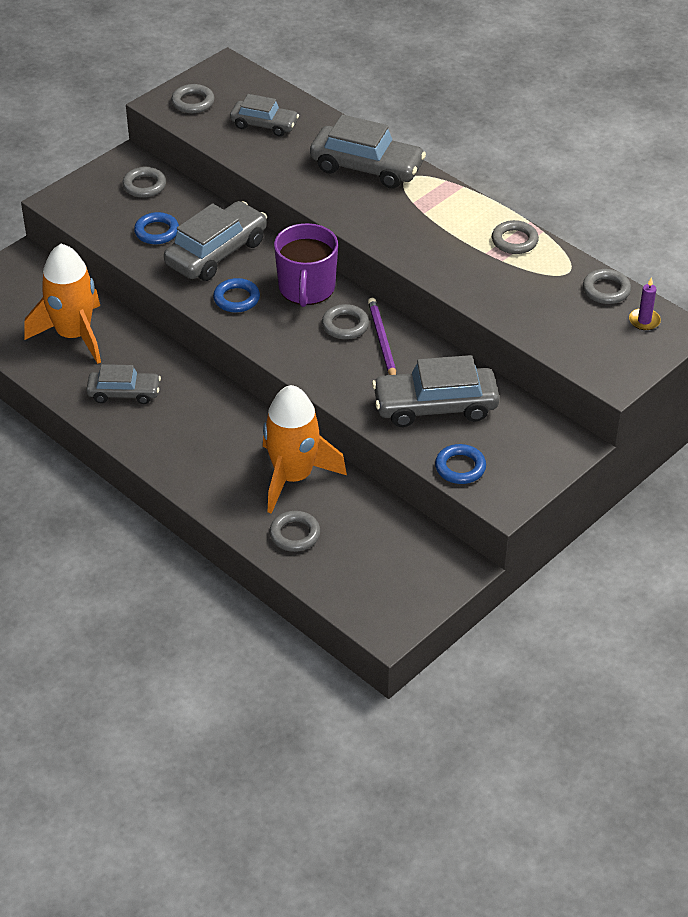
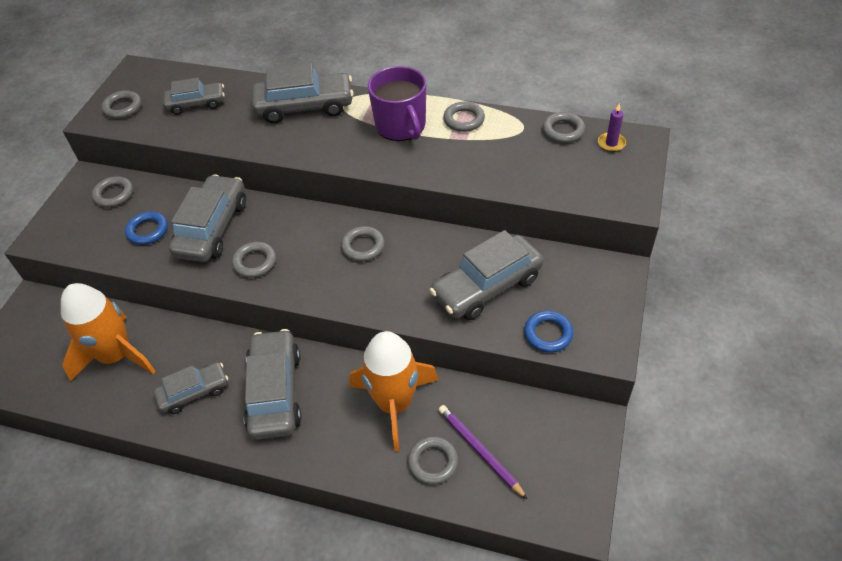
camera: 25 degrees left, 5 degrees up
blue ring [213,278,260,313] -> grey ring [232,242,276,278]
purple mug [274,223,338,307] -> purple mug moved to [368,66,426,141]
purple pencil [368,298,396,375] -> purple pencil moved to [439,405,528,500]
none -> grey car [244,329,301,440]

